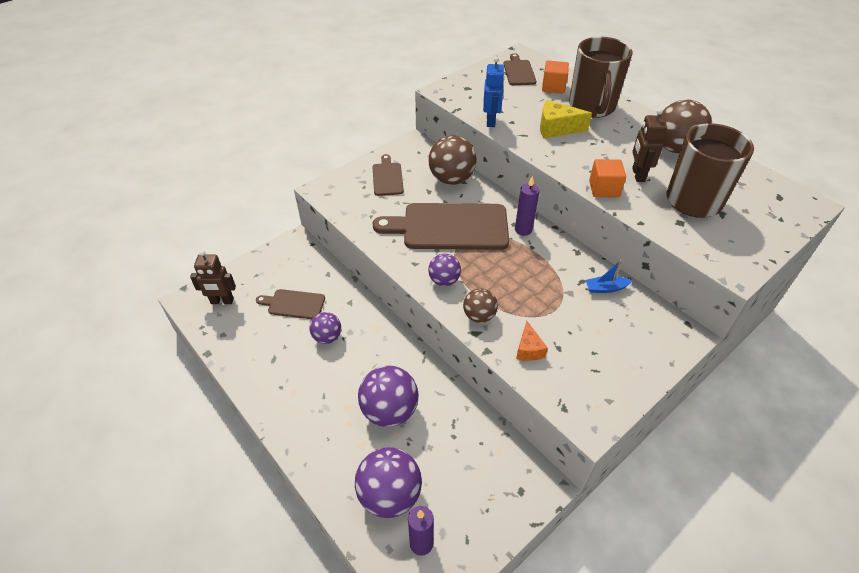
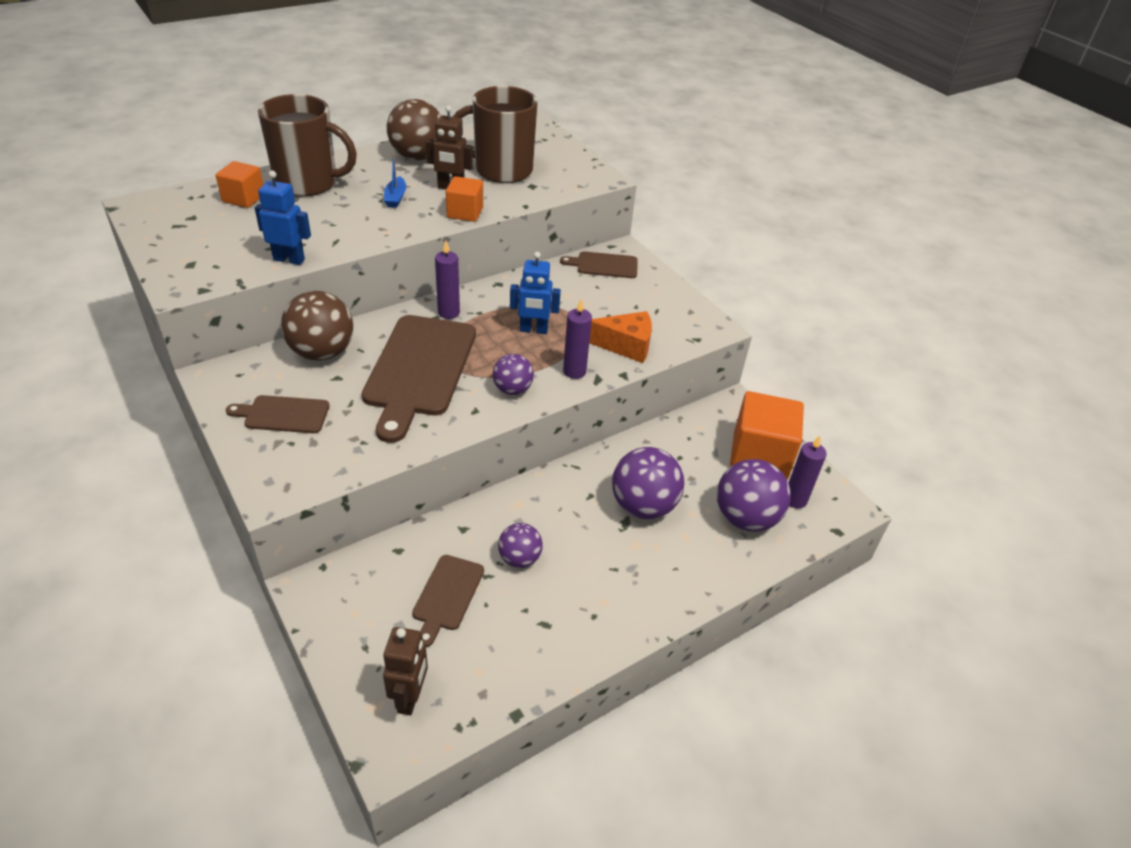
camera: 85 degrees left, 5 degrees down
brown ball [463,288,498,323] -> purple candle [563,298,592,379]
brown cutting board [503,53,537,85] -> brown cutting board moved to [560,251,638,278]
orange cheese [516,321,548,361] -> orange cheese [589,311,652,363], size x1.56
yellow cheese [540,100,592,138] -> none
blue boat [585,260,632,293] -> blue boat moved to [384,154,406,208]
none -> blue robot [510,252,561,334]
none -> orange cube [730,391,804,479]

